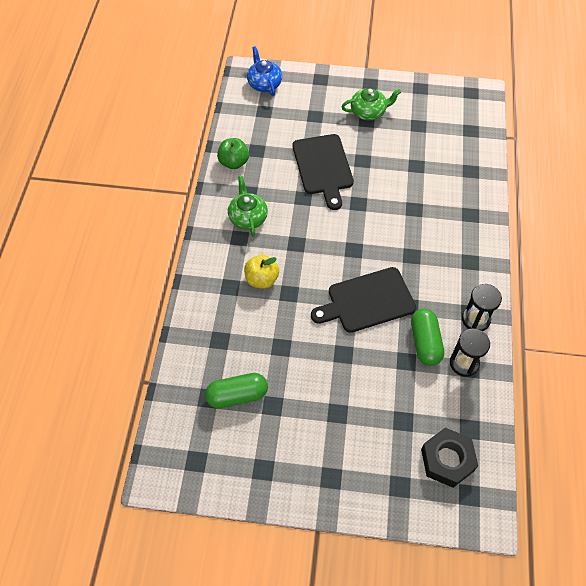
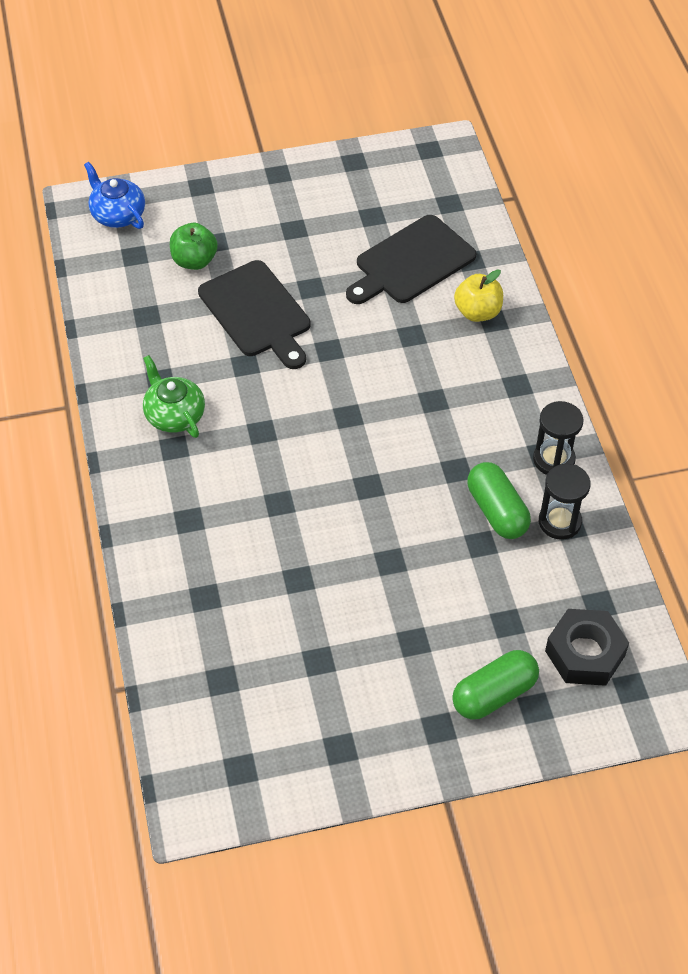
camera: 20 degrees left, 5 degrees down
green capsule [205,373,268,409] -> green capsule moved to [452,650,539,720]
green apple [217,138,249,169] -> green apple moved to [170,223,218,270]
yellow apple [244,255,279,289] -> yellow apple moved to [454,269,503,322]
black cutting board [311,267,416,333] -> black cutting board moved to [346,215,476,304]
green teapot [341,88,401,120] -> none

